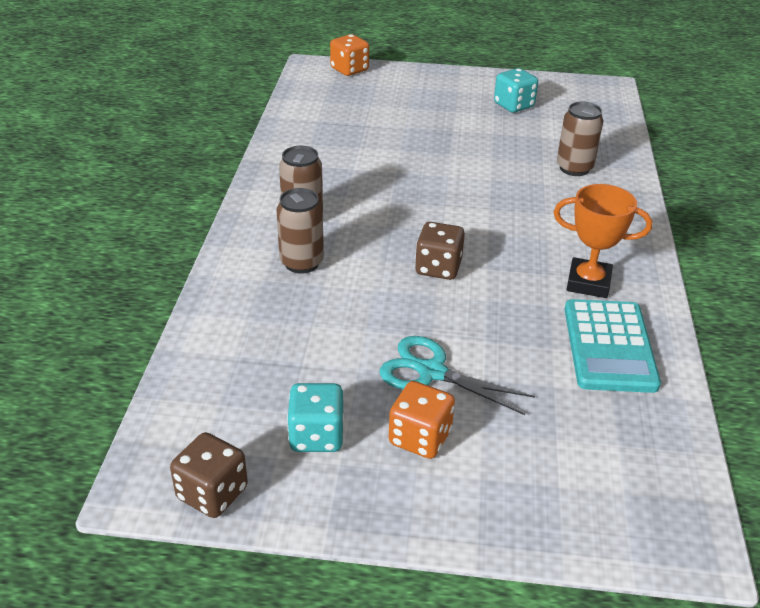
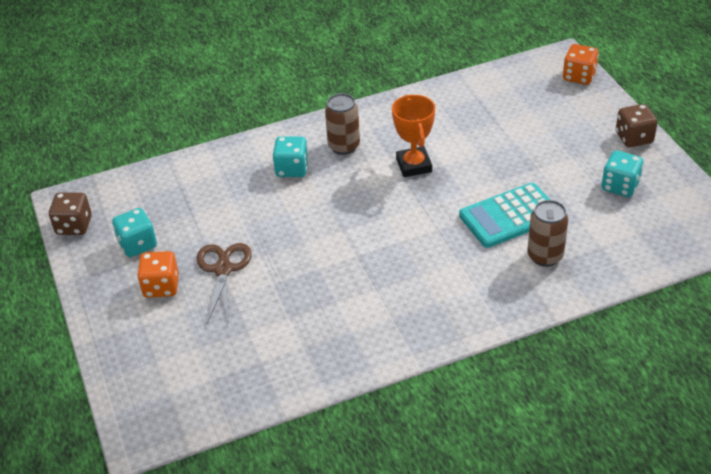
camera: 65 degrees right, 5 degrees up
brown can [277,188,324,274] -> turquoise dice [273,136,309,177]
turquoise scissors [380,336,535,415] -> brown scissors [196,243,252,324]
brown dice [415,222,465,280] -> brown dice moved to [616,104,658,147]
orange trophy [553,184,652,298] -> orange trophy moved to [392,95,435,177]
turquoise calculator [564,299,661,393] -> turquoise calculator moved to [459,183,550,248]

